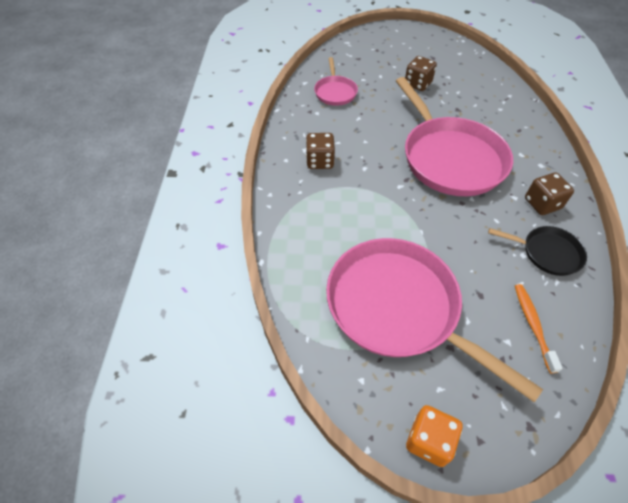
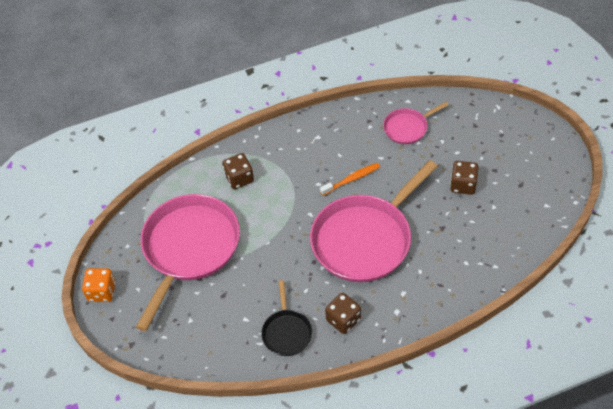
camera: 70 degrees right, 0 degrees up
brown dice [306,133,335,169] -> brown dice moved to [222,153,254,189]
orange toothbrush [515,284,563,374] -> orange toothbrush moved to [320,163,380,196]

